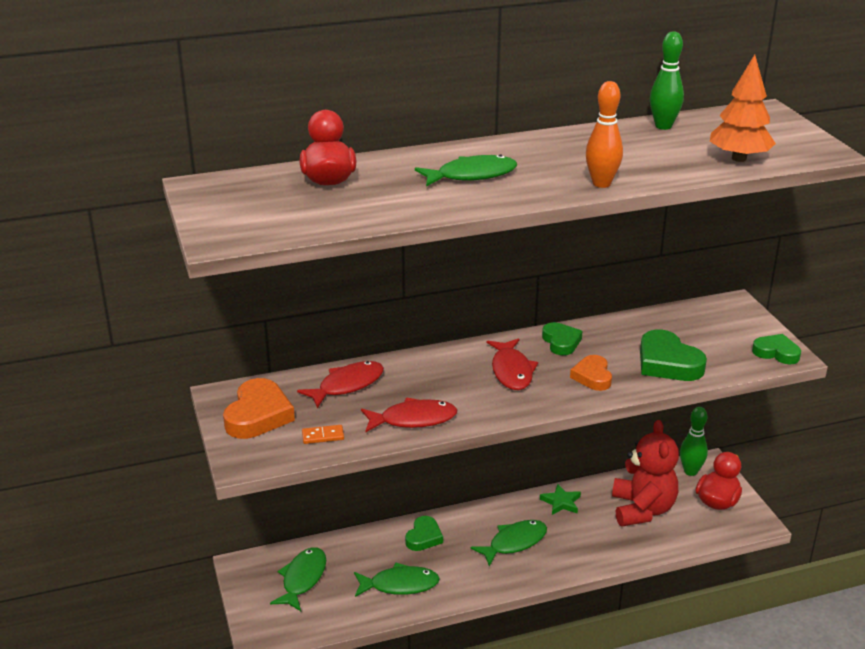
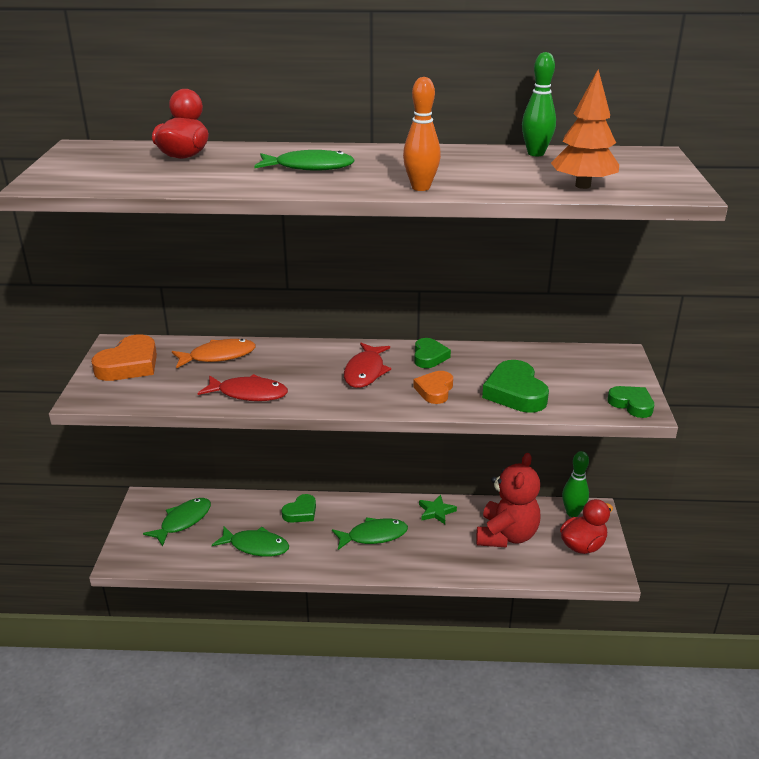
camera: 20 degrees right, 0 degrees up
red fish [297,361,384,408] -> orange fish [172,339,256,369]
orange domino [302,425,344,444] -> none

